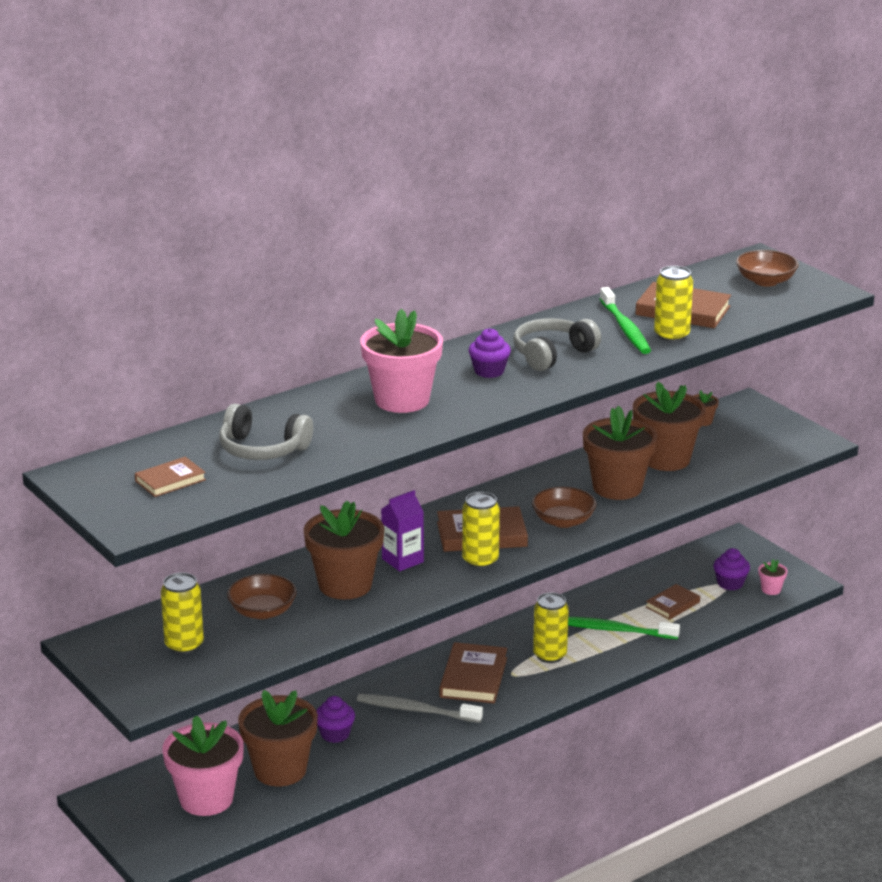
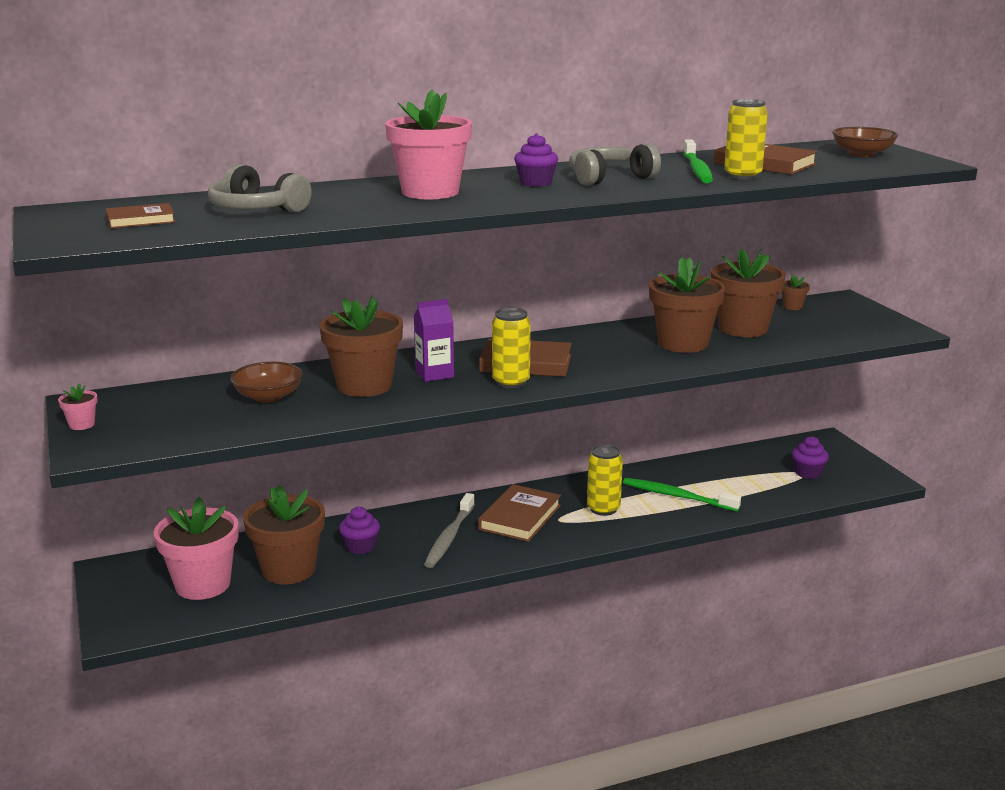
camera: 15 degrees right, 5 degrees down
yellow can [161,572,204,654] -> none
grey toothbrush [357,694,483,723] -> grey toothbrush turned 105 degrees counterclockwise [424,493,475,568]
brown bowl [532,487,596,528] -> none
brown book [646,584,700,620] -> none
pink flower pot [758,559,788,595] -> pink flower pot moved to [58,383,98,430]

